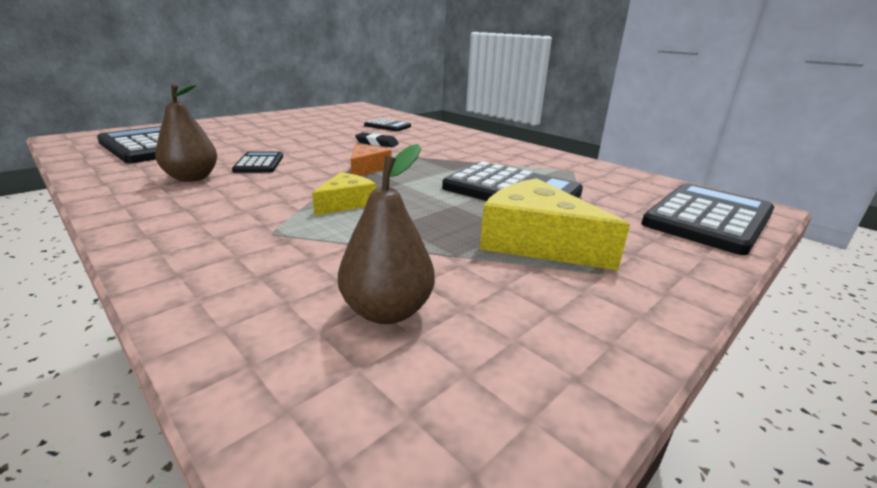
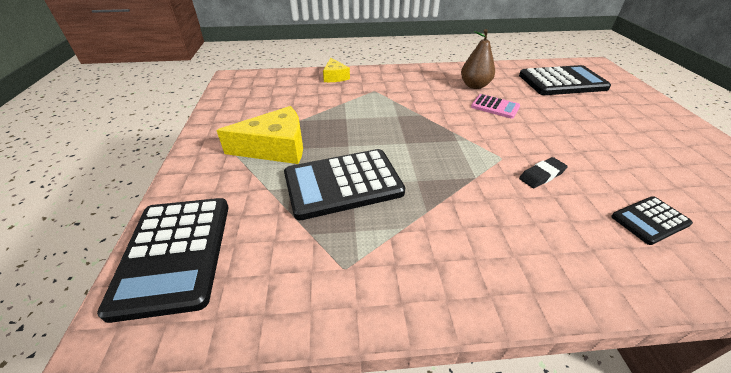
camera: 130 degrees right, 15 degrees up
black calculator [232,152,283,173] -> pink calculator [471,94,520,119]
yellow cheese [312,172,376,215] -> yellow cheese moved to [323,58,350,82]
brown pear [338,144,435,324] -> none
orange cheese [351,145,392,176] -> none

